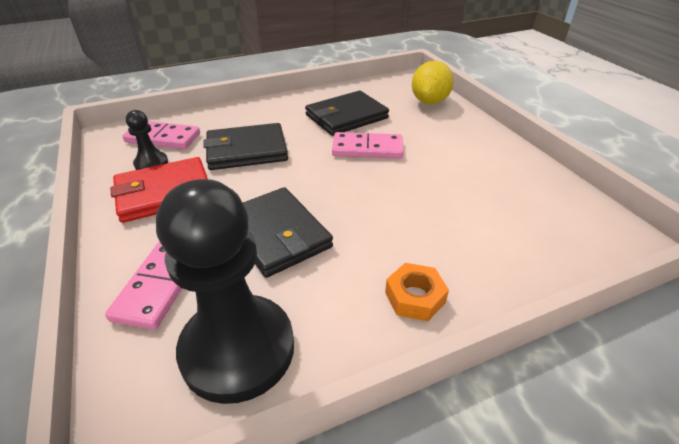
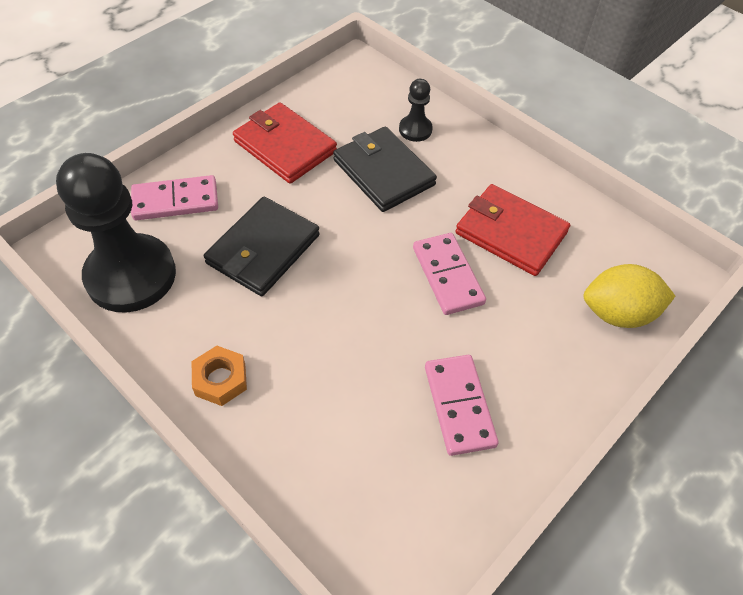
camera: 65 degrees right, 15 degrees up
pink domino [123,121,200,149] -> pink domino moved to [425,355,499,456]
black pawn [126,110,168,170] -> black pawn moved to [399,79,433,142]
black wallet [305,91,389,136] -> red wallet [455,184,570,276]

